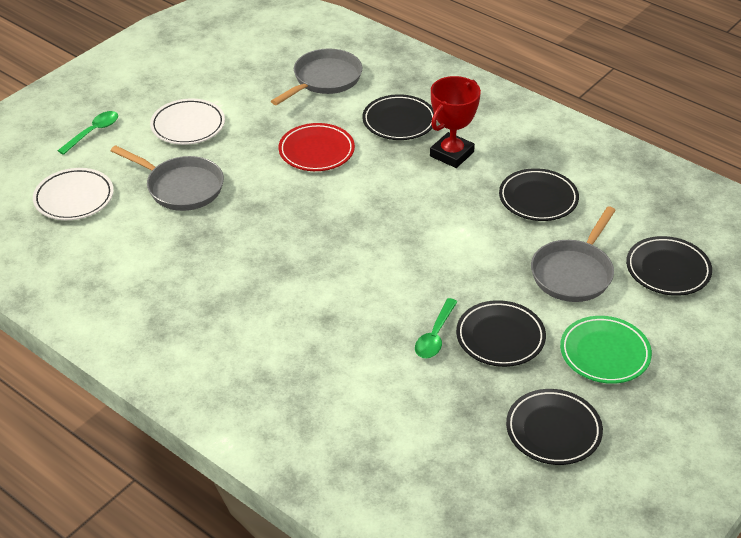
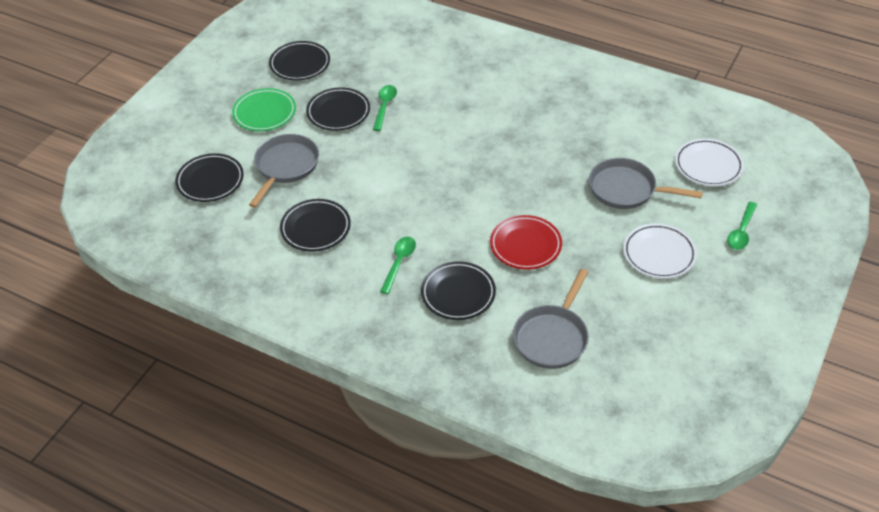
camera: 170 degrees right, 5 degrees up
red trophy [430,76,481,168] -> green spoon [380,237,416,294]

